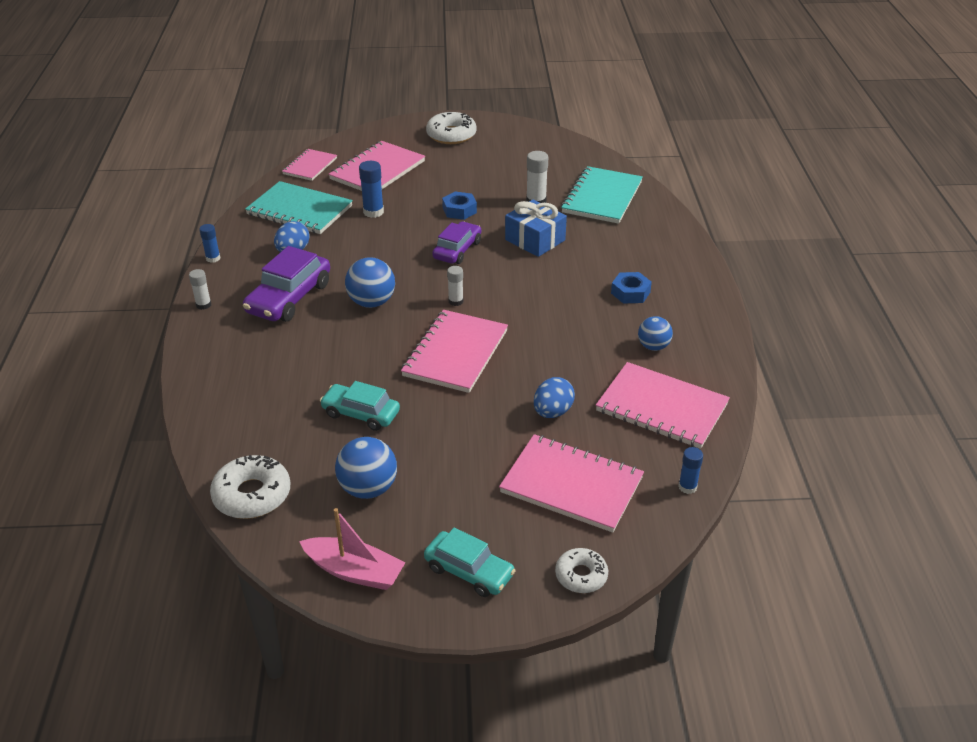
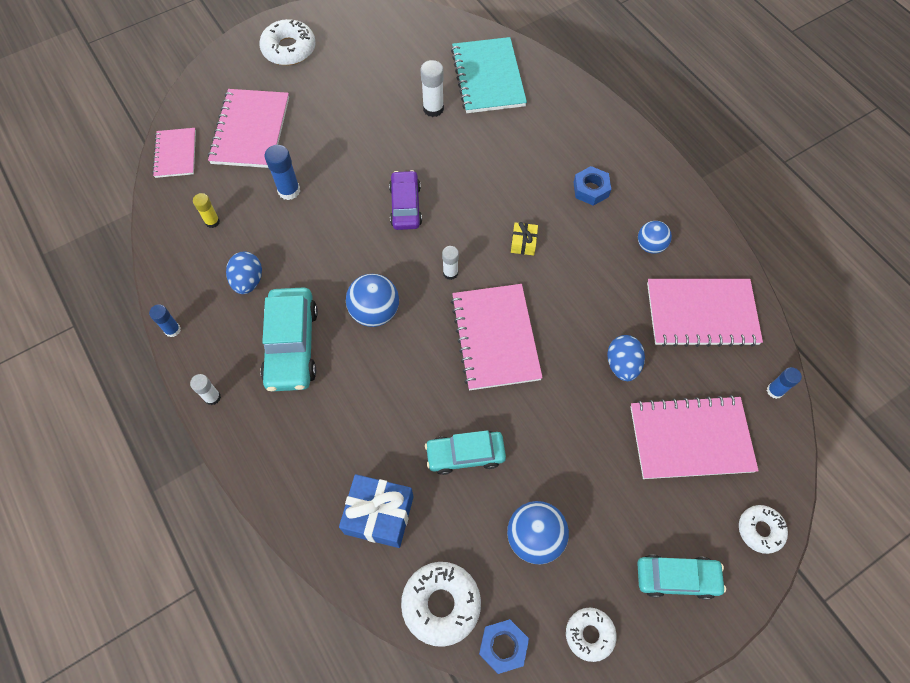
camera: 30 degrees left, 25 degrees up
purple car [243,246,330,322] -> turquoise car [260,287,318,392]
turquoise notebook [245,181,353,234] -> yellow glue stick [193,193,220,228]
pink boat [299,508,406,590] -> white donut [566,608,617,662]
blue nut [442,191,477,220] -> blue nut moved to [479,619,529,674]
blue gift [505,200,567,257] -> blue gift moved to [339,474,414,548]
none -> yellow gift [511,222,538,255]

